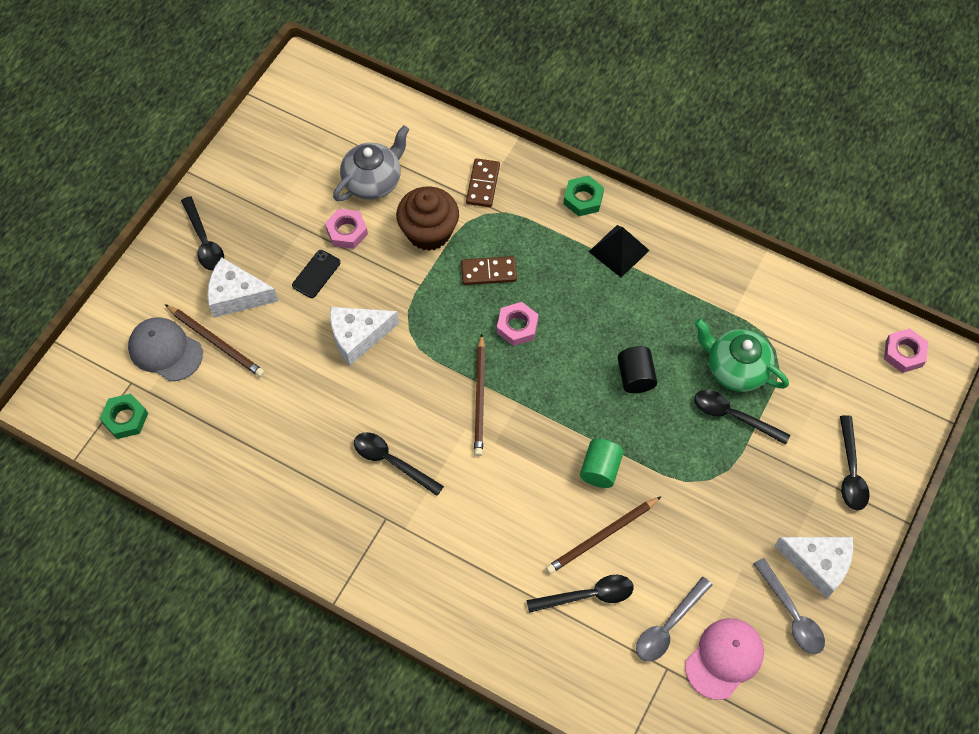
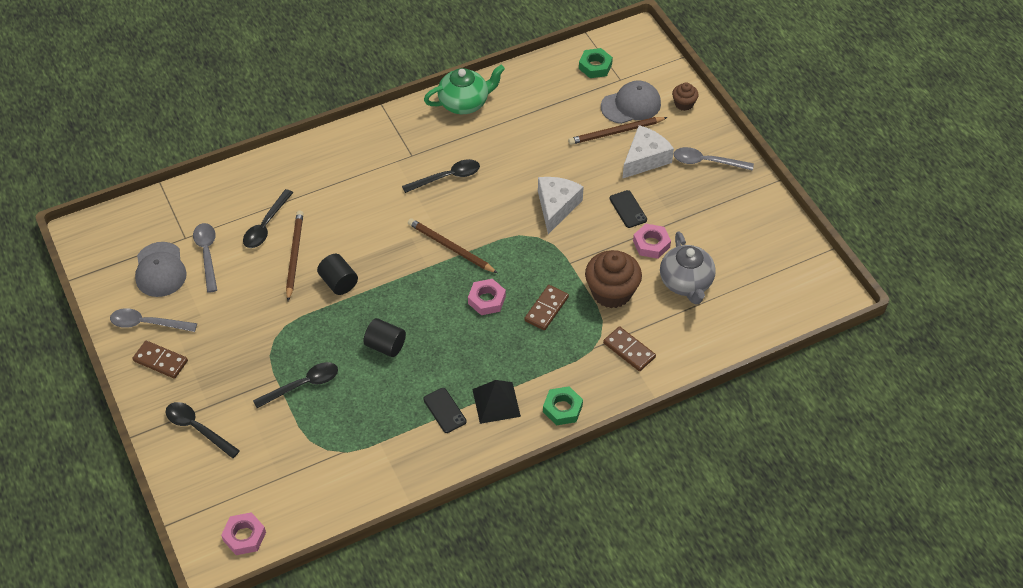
camera: 125 degrees right, 10 degrees down
black spoon [181,196,224,271] -> grey spoon [673,147,754,171]
green cylinder [580,439,623,488] -> black cylinder [317,254,358,295]
pink cap [685,618,764,700] -> grey cap [135,242,187,297]
green teapot [694,318,789,392] -> green teapot moved to [424,65,505,114]
white cheese [774,537,853,599] -> brown domino [133,341,188,379]
none -> black phone [423,388,467,433]
none -> brown cupcake [672,82,699,111]

